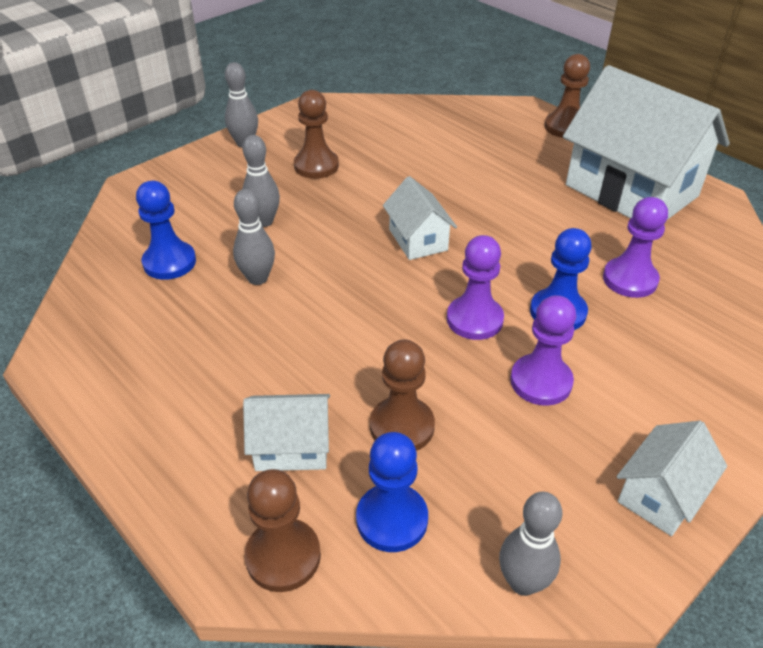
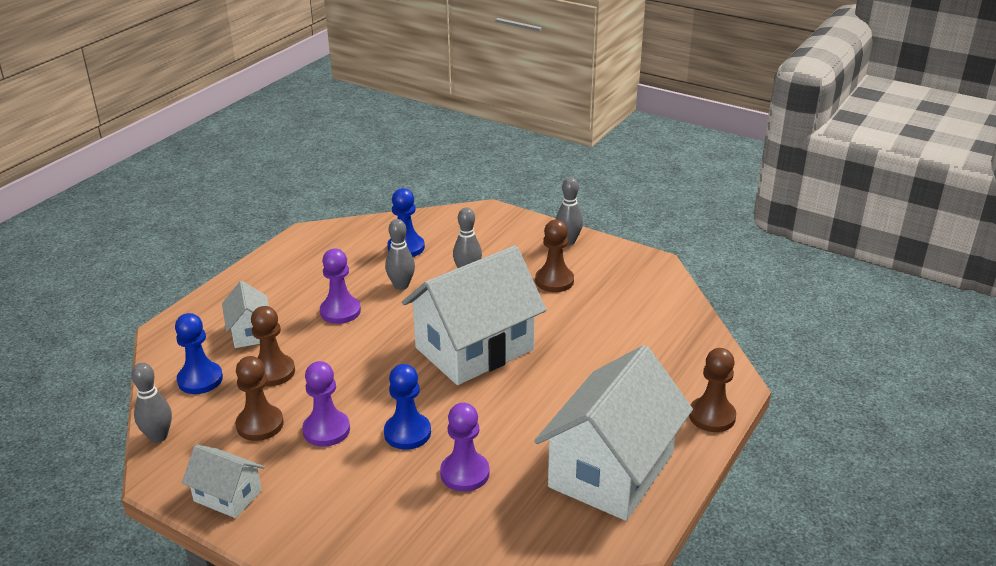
camera: 75 degrees right, 10 degrees down
brown pawn [245,469,321,592] -> brown pawn moved to [236,356,284,441]
white house [383,176,457,260] -> white house [402,246,546,385], size x2.11
purple pawn [447,235,504,340] -> purple pawn moved to [320,249,361,324]

